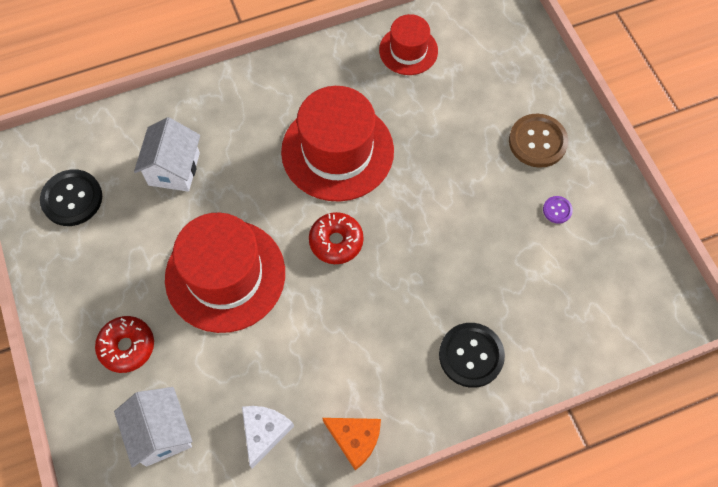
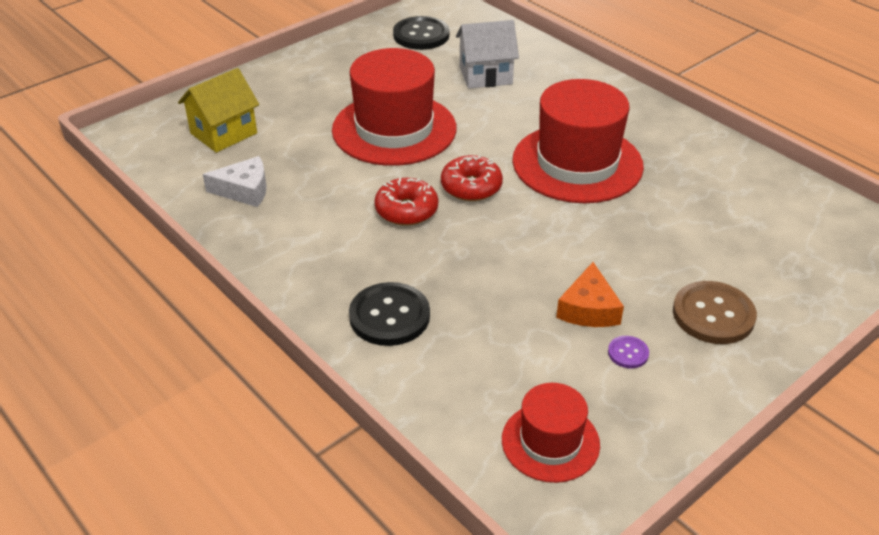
camera: 70 degrees right, 25 degrees down
red donut [95,316,154,373] -> red donut moved to [374,177,438,226]
white house [114,387,193,468] -> yellow house [178,68,259,153]
orange cheese [322,418,381,470] -> orange cheese moved to [556,262,624,327]
red hat [379,14,438,75] -> red hat moved to [502,383,600,483]

